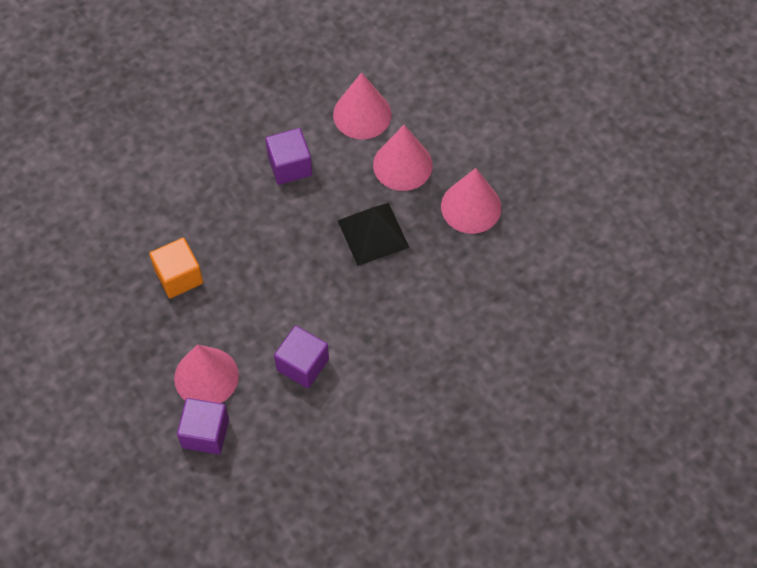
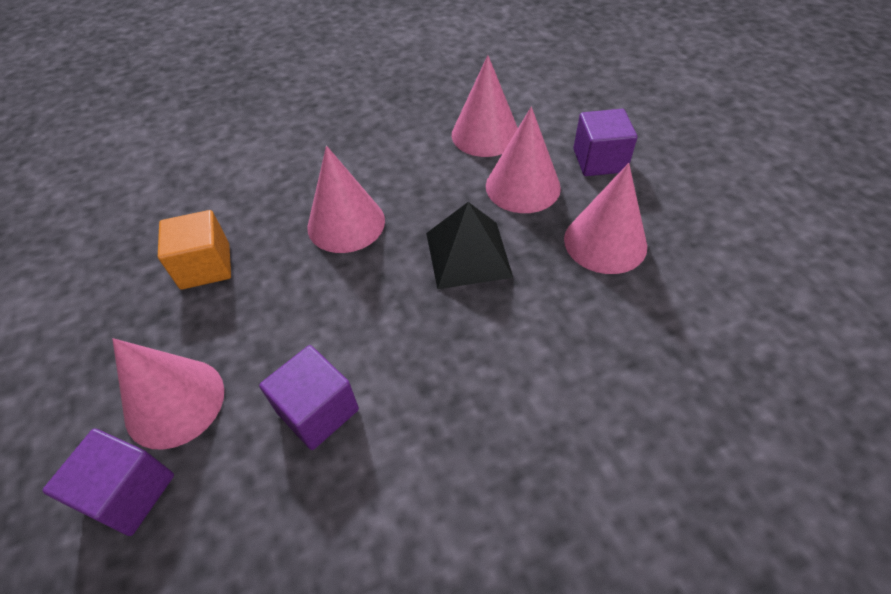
camera: 15 degrees right, 10 degrees down
purple cube [265,128,312,185] -> purple cube moved to [573,109,637,176]
none -> pink cone [308,146,385,253]

